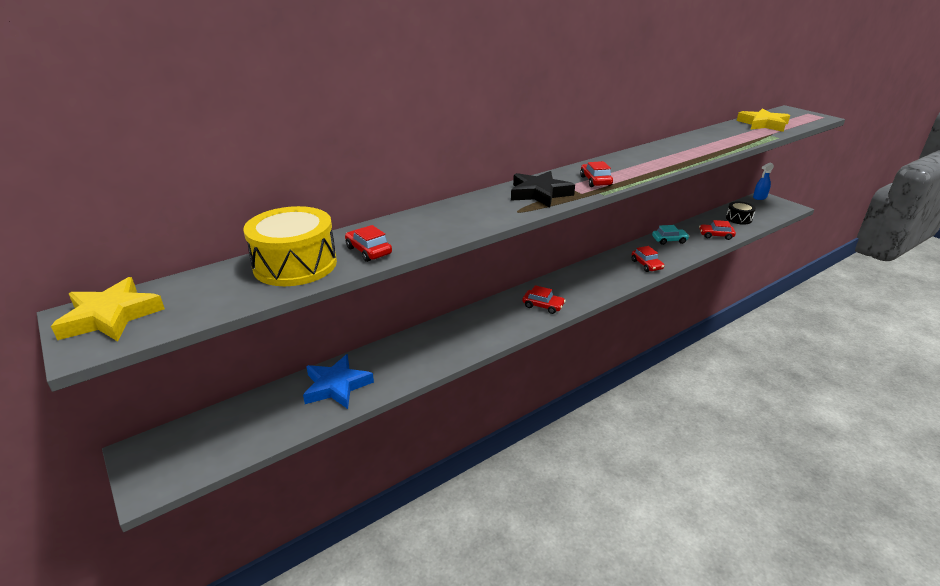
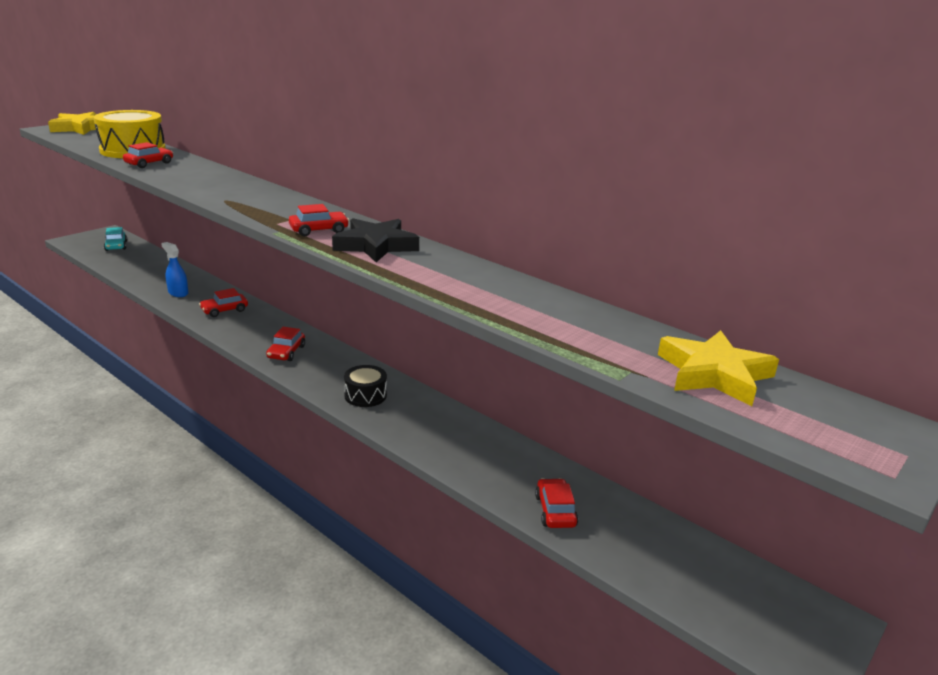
camera: 75 degrees right, 5 degrees down
blue star [303,354,374,409] -> none
black star [511,171,575,207] -> black star moved to [332,218,419,262]
red car [632,246,664,272] -> red car moved to [199,288,248,317]
turquoise car [652,225,689,245] -> turquoise car moved to [104,227,127,251]
black drum [726,201,756,225] -> black drum moved to [344,365,387,407]
blue spray bottle [753,162,774,200] -> blue spray bottle moved to [161,242,188,297]

